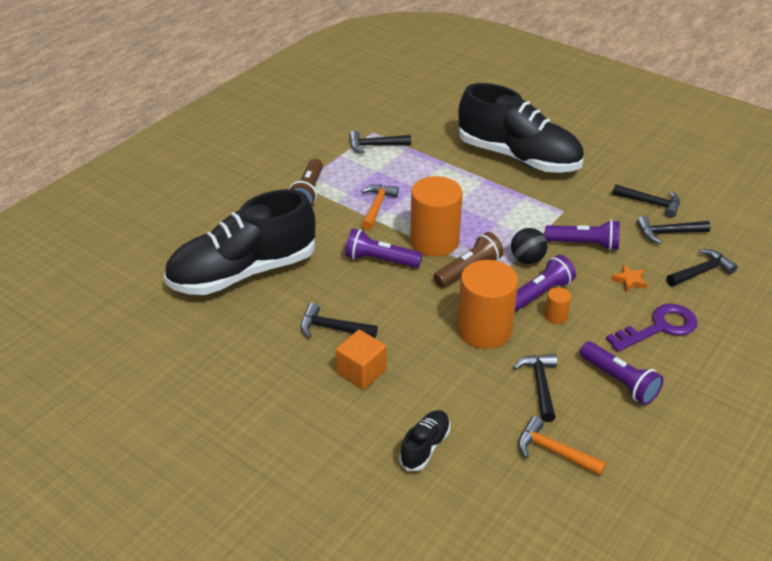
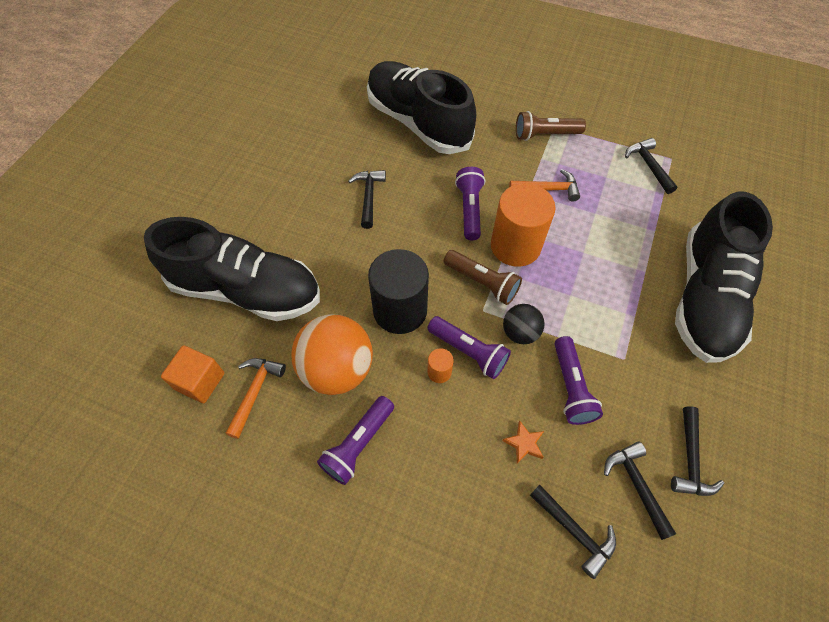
camera: 75 degrees right, 20 degrees up
orange cube [336,330,386,389] -> orange cube moved to [161,345,224,403]
black shoe [399,410,450,471] -> black shoe [144,217,320,321], size x2.41
orange cylinder [457,260,518,349] -> black cylinder [368,249,429,334]
black hammer [513,354,558,422] -> orange ball [291,315,373,395]
purple key [606,304,697,352] -> none

